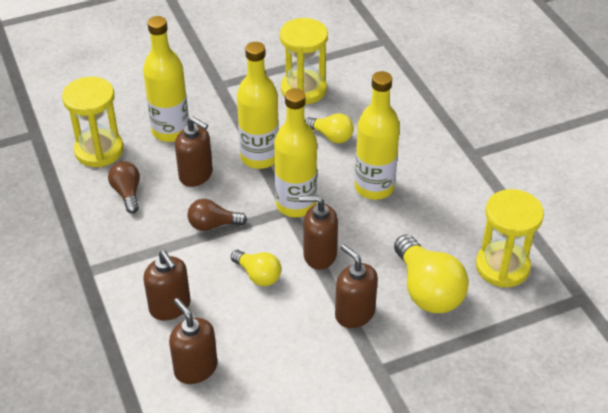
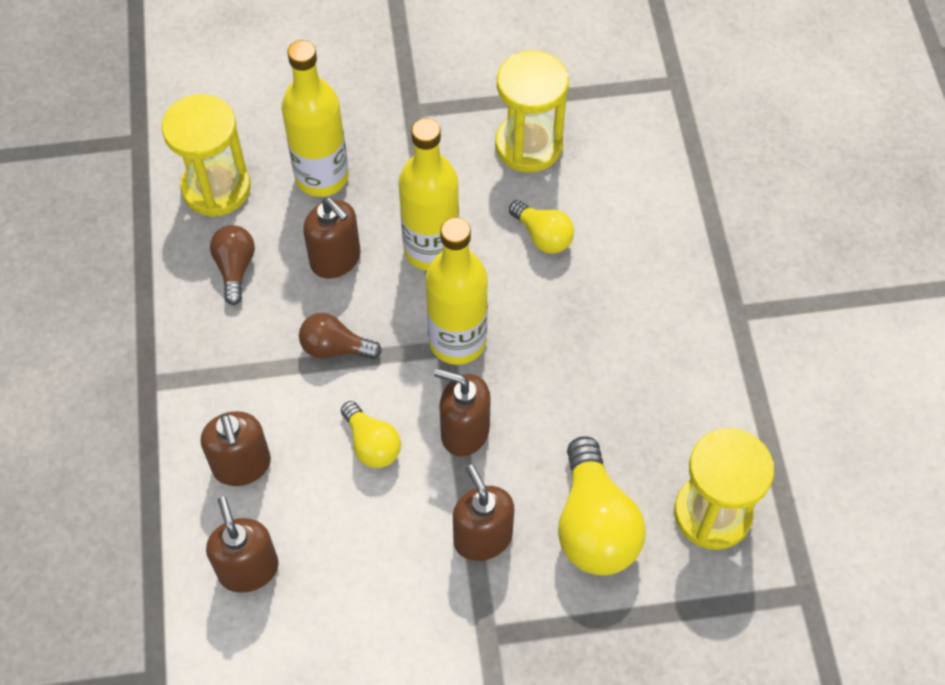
camera: 15 degrees right, 15 degrees up
yellow bottle [355,71,400,200] -> none

